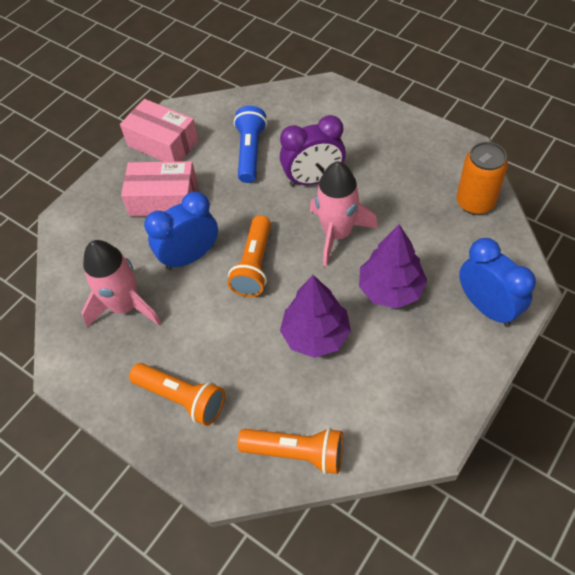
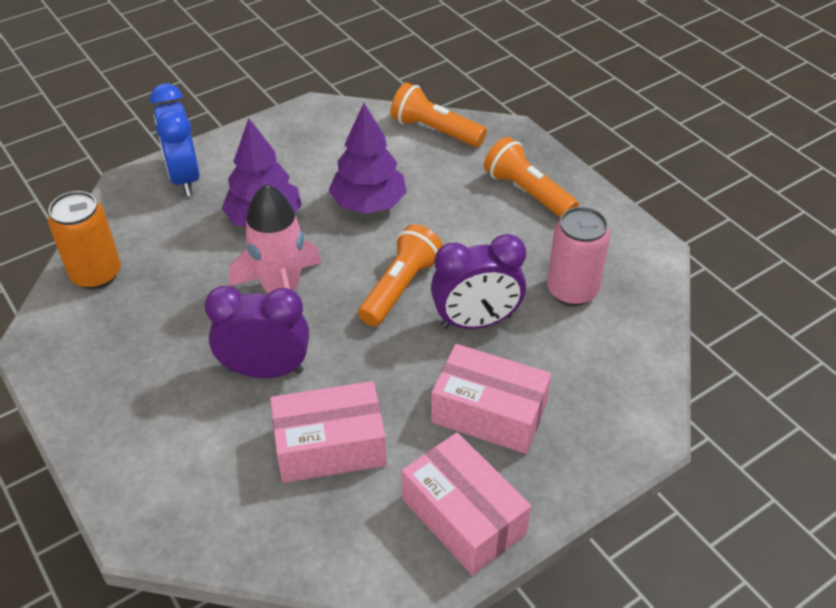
camera: 165 degrees left, 10 degrees down
pink rocket [81,240,161,327] -> pink can [547,207,610,306]
blue clock [144,192,218,270] -> purple clock [431,234,526,329]
blue flashlight [234,106,267,183] -> pink box [270,381,387,483]

